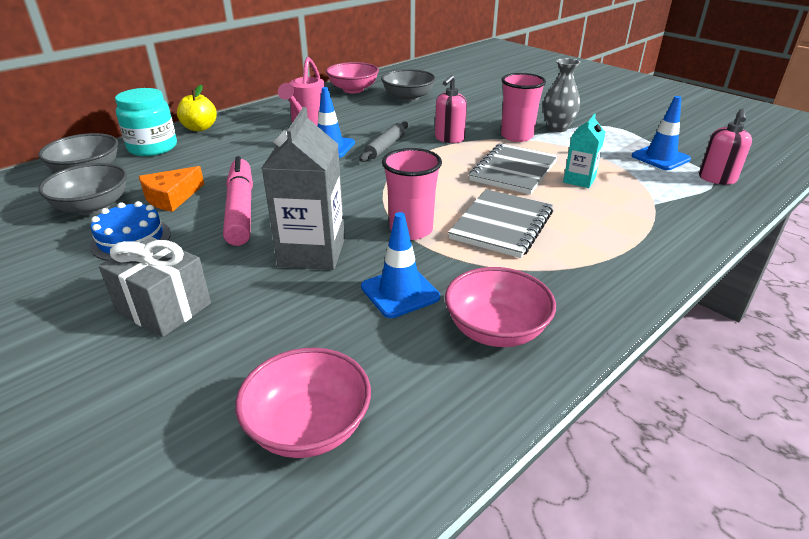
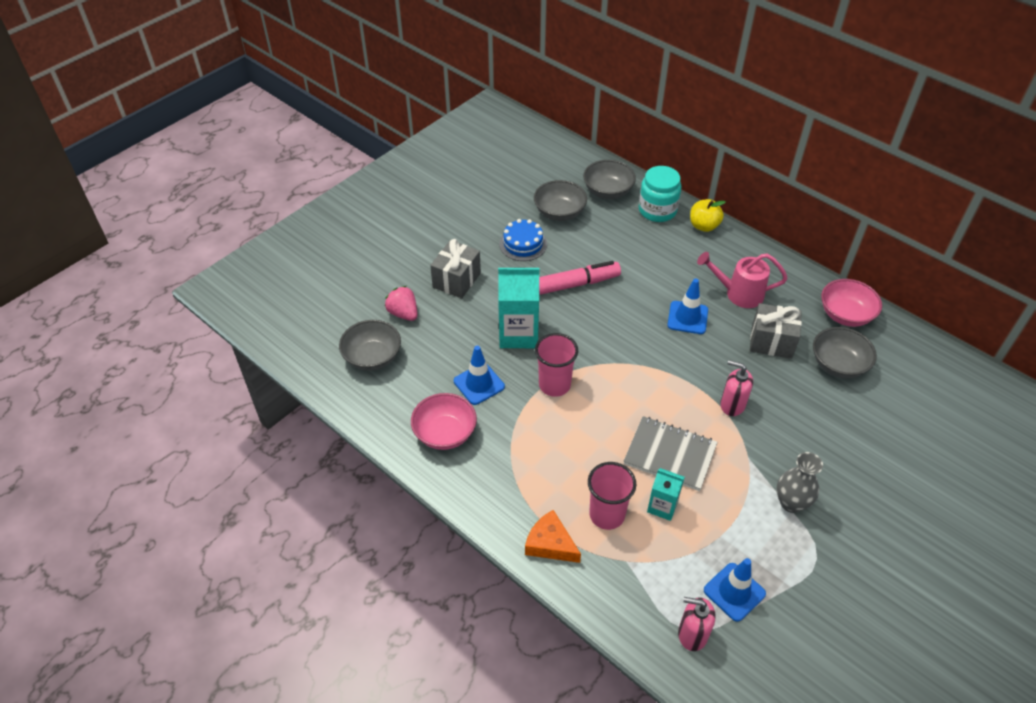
camera: 85 degrees right, 15 degrees up
orange cheese [139,166,204,212] -> orange cheese moved to [525,510,581,563]
pink bowl [235,348,371,458] -> grey bowl [339,320,401,371]
grey carton [262,107,345,270] -> turquoise carton [498,267,539,348]
grey rolling pin [359,121,409,162] -> none
grey notebook [448,189,553,258] -> none
pink cup [501,73,546,142] -> pink cup moved to [588,462,636,530]
none -> pink strawberry [385,286,417,321]
none -> grey gift [750,303,802,359]

